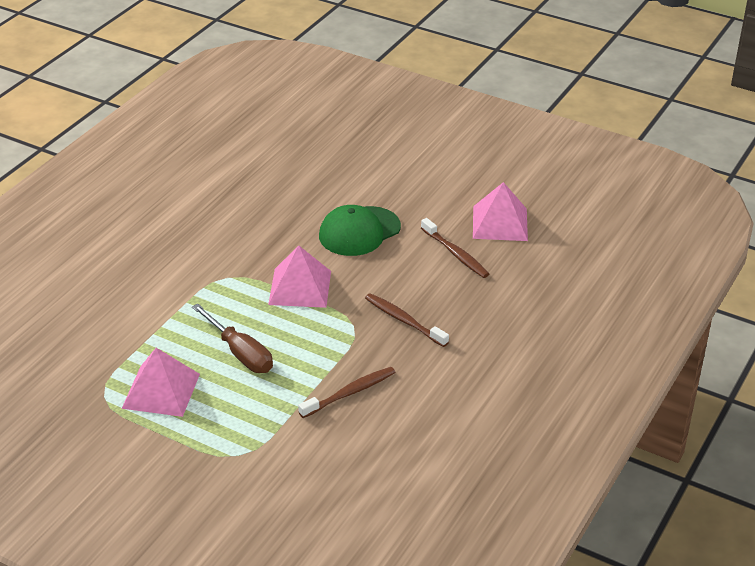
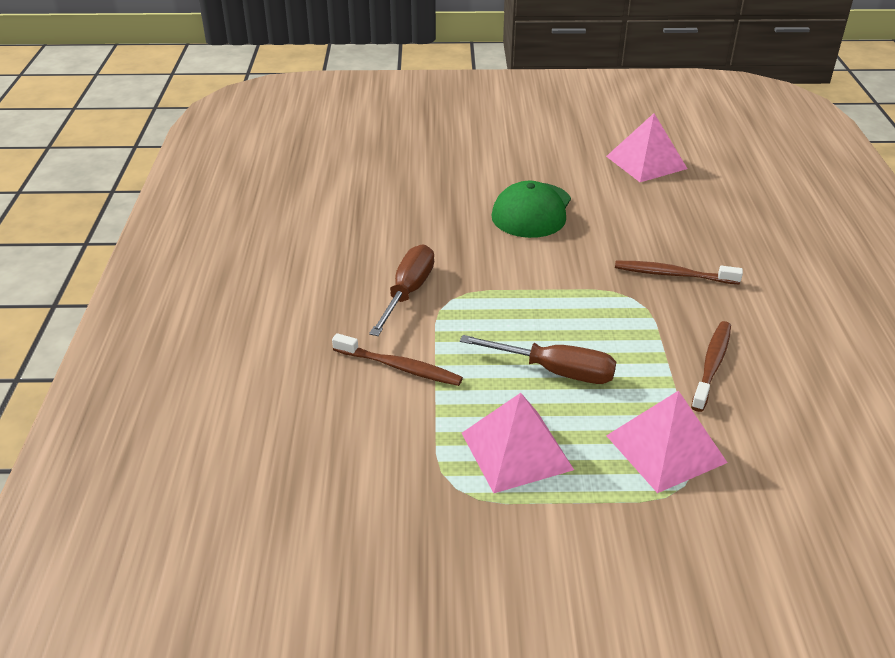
camera: 30 degrees left, 0 degrees up
pink pyramid [268,246,331,308] -> pink pyramid moved to [606,390,728,493]
brown toothbrush [421,218,489,278] -> brown toothbrush moved to [332,333,463,386]
none -> brown screwdriver [369,244,434,336]

